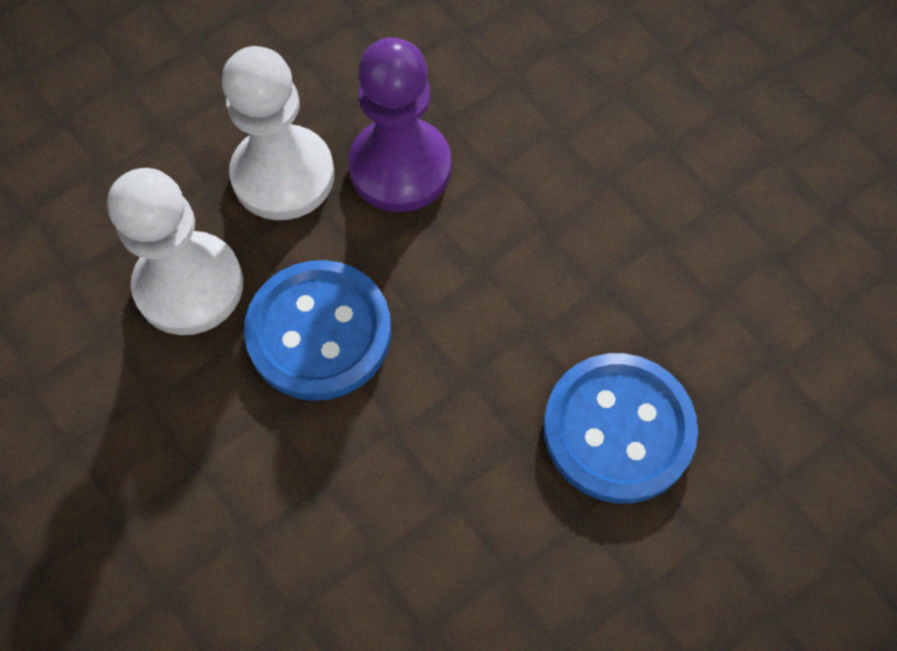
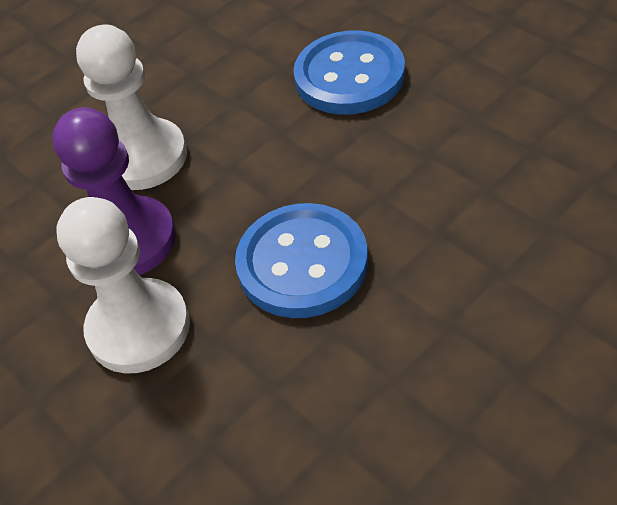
camera: 90 degrees left, 15 degrees down
white pawn [107,168,243,335] -> white pawn moved to [76,24,187,190]

